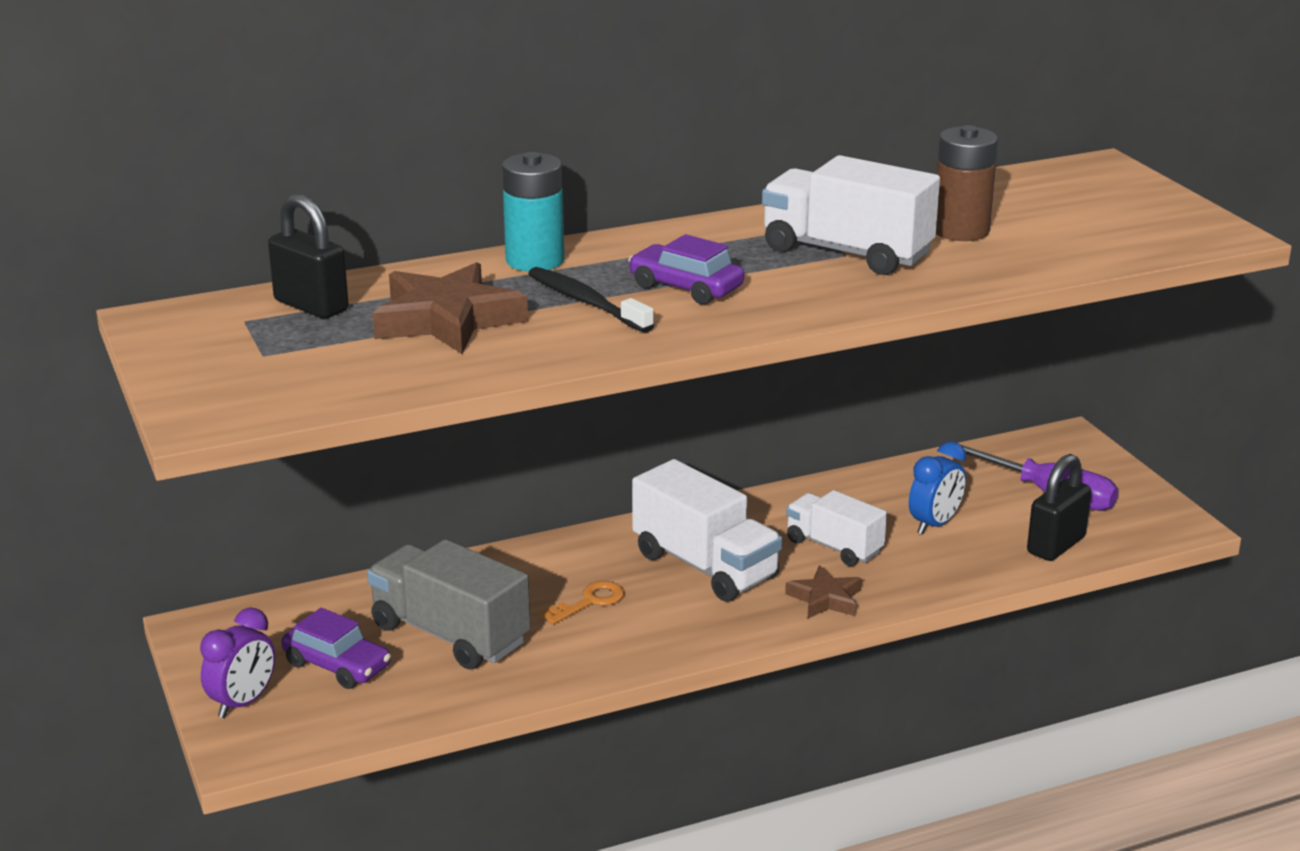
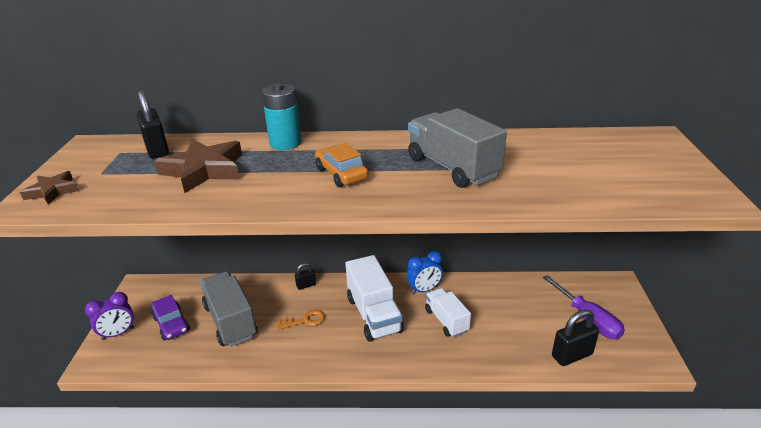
camera: 25 degrees right, 5 degrees up
black toothbrush [528,267,654,333] -> none
purple car [628,234,744,305] -> orange car [315,143,369,187]
white truck [762,155,940,275] -> grey truck [408,108,507,188]
brown star [785,565,862,618] -> brown star moved to [20,171,79,205]
blue clock [909,441,966,535] -> blue clock moved to [407,251,443,295]
brown battery [936,125,998,241] -> none
none -> black padlock [295,263,316,290]

